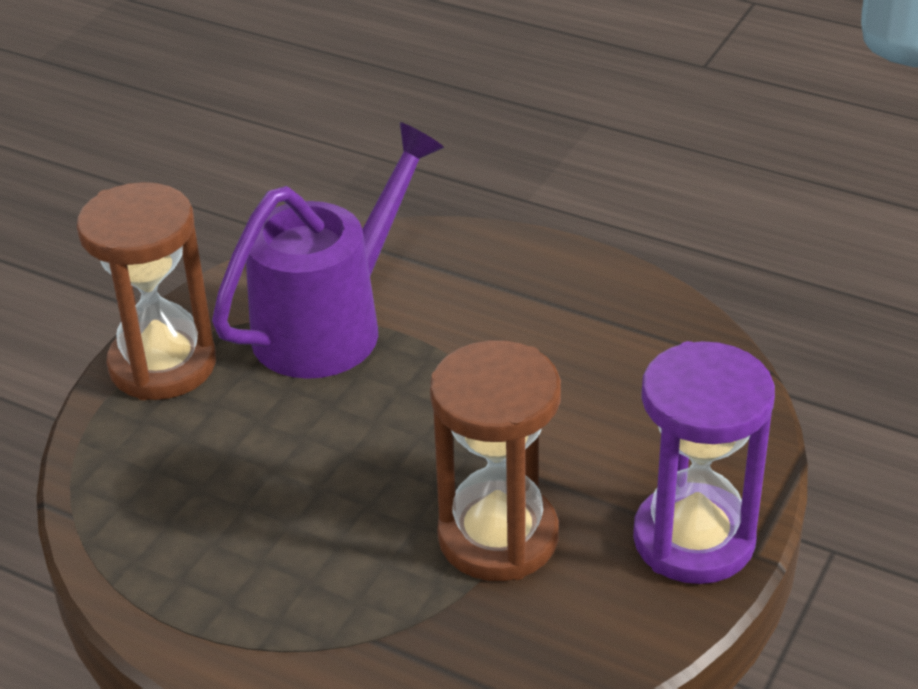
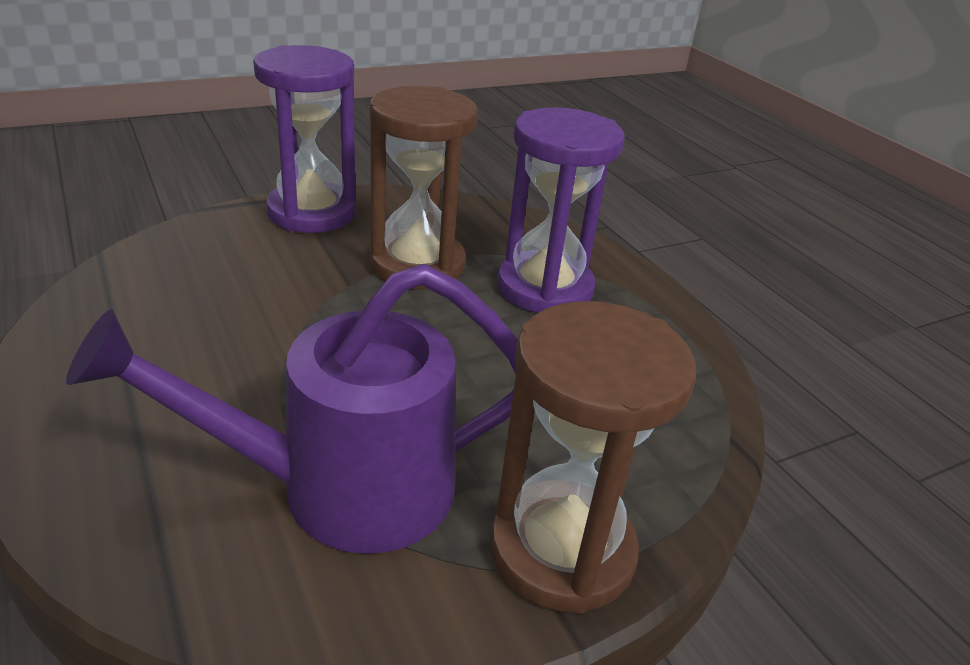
camera: 150 degrees left, 5 degrees down
none -> purple hourglass [497,107,625,313]

